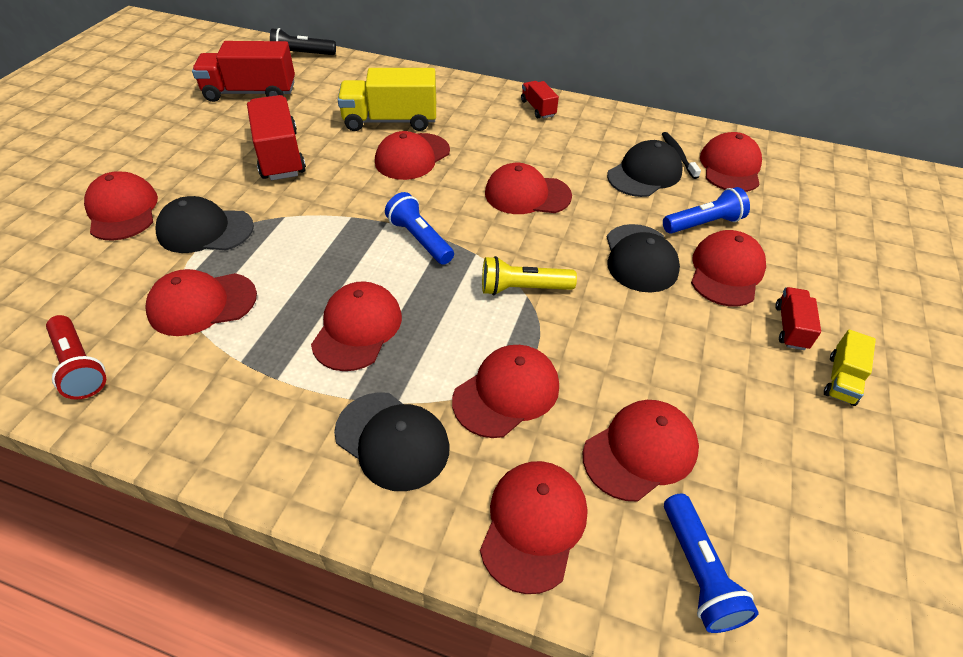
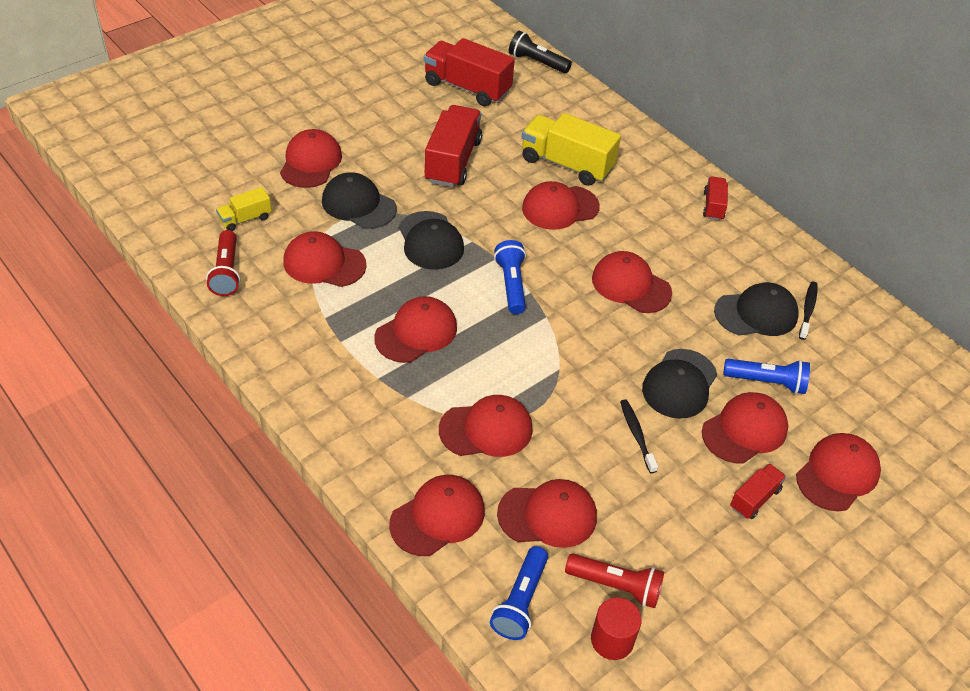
camera: 30 degrees right, 0 degrees up
black cap [334,392,450,491] -> black cap moved to [399,211,464,270]
yellow flashlight [482,256,577,295] -> none
red cap [700,132,762,192] -> red cap moved to [796,433,881,511]
yellow truck [824,330,876,406] -> yellow truck moved to [216,187,272,231]
none -> red flashlight [565,554,664,608]
none -> red cylinder [591,597,642,660]
none -> black toothbrush [620,399,658,473]

